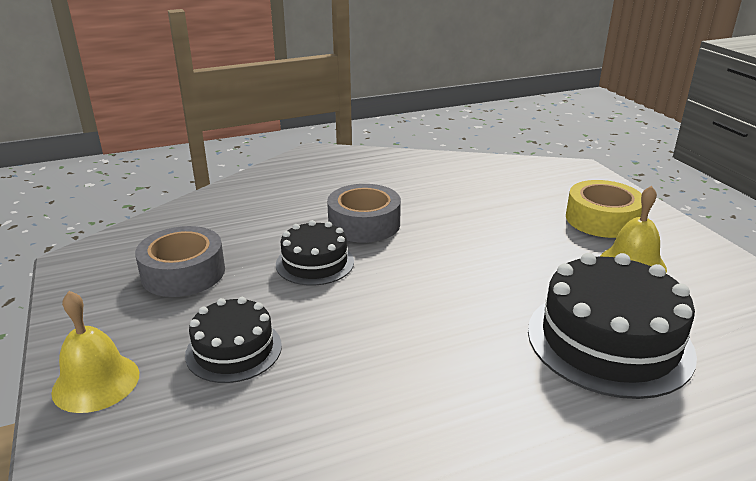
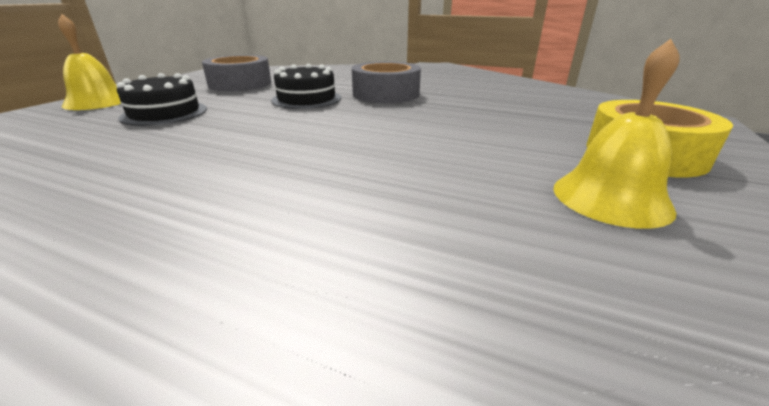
camera: 45 degrees right, 0 degrees up
black cake [528,253,697,399] -> none

